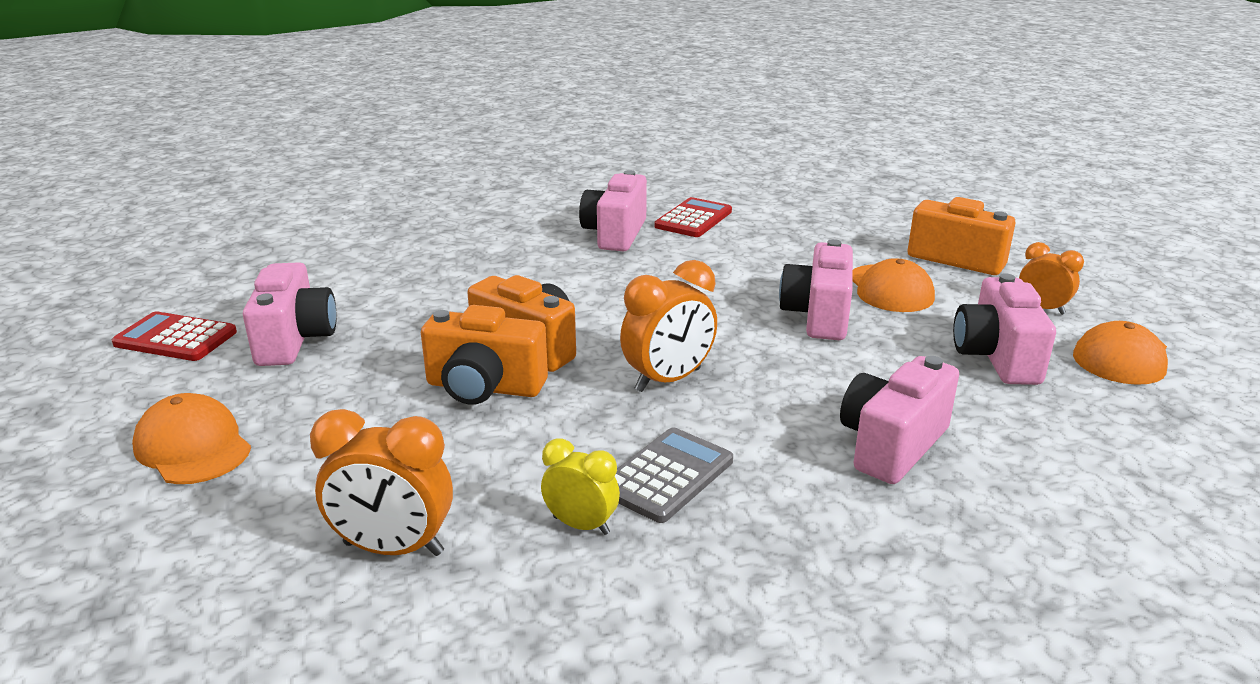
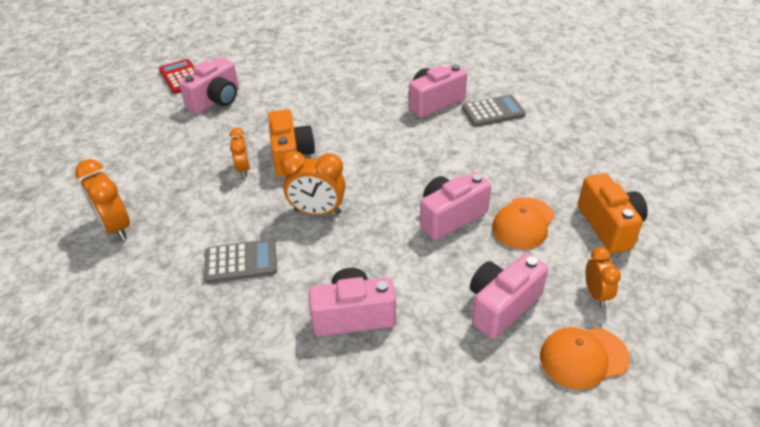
camera: 45 degrees right, 15 degrees up
orange cap [132,393,251,484] -> none
orange camera [421,305,548,405] -> orange clock [229,128,250,177]
yellow clock [541,439,620,535] -> none
red calculator [654,197,732,237] -> grey calculator [462,95,526,127]

